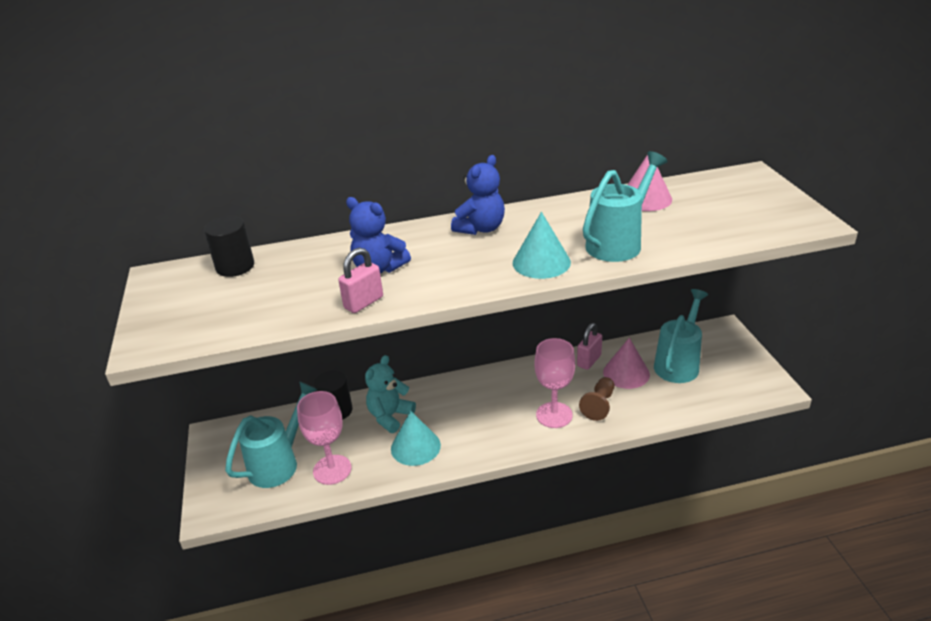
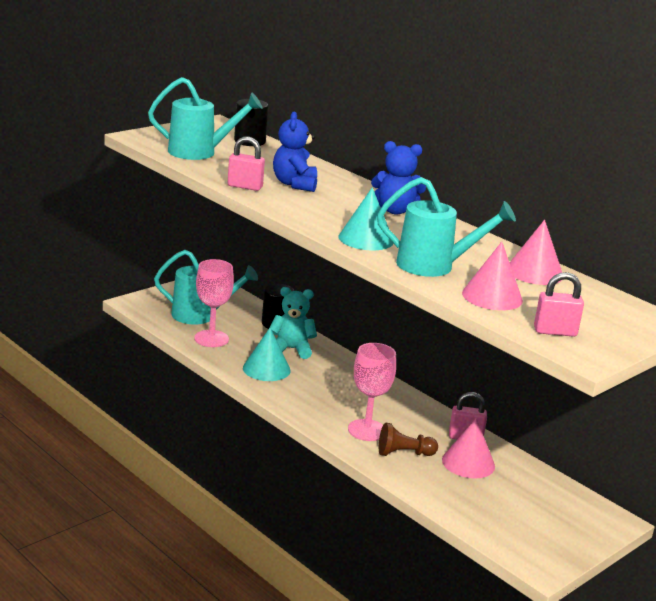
camera: 55 degrees right, 10 degrees down
turquoise watering can [654,289,708,383] -> turquoise watering can moved to [148,77,262,160]
none -> pink cone [462,242,523,310]
none -> pink padlock [534,272,584,337]

